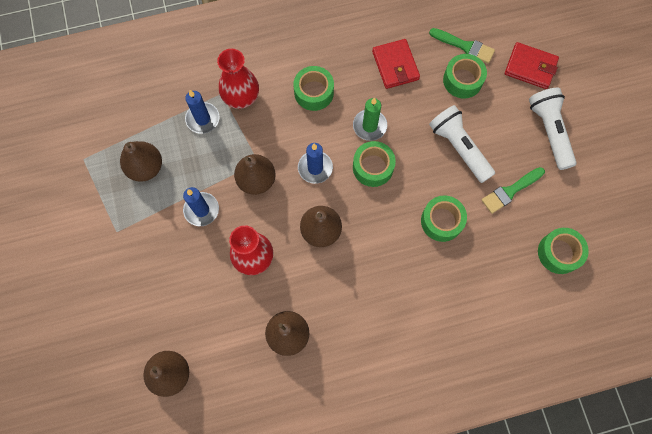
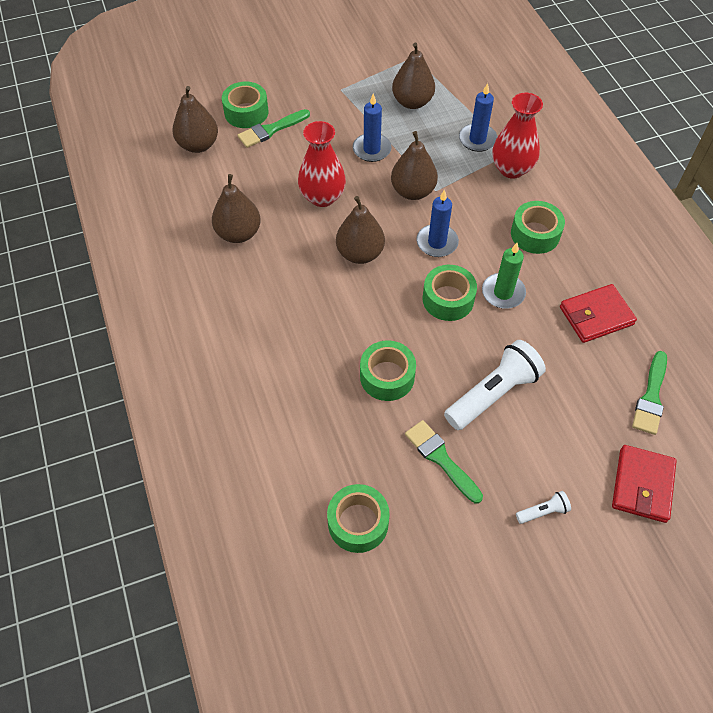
camera: 85 degrees right, 15 degrees down
green tape [443,54,487,98] -> green tape moved to [222,82,268,128]
white flashlight [529,88,577,170] -> white flashlight [516,491,571,524], size x0.45
none -> green brush [238,109,310,148]

